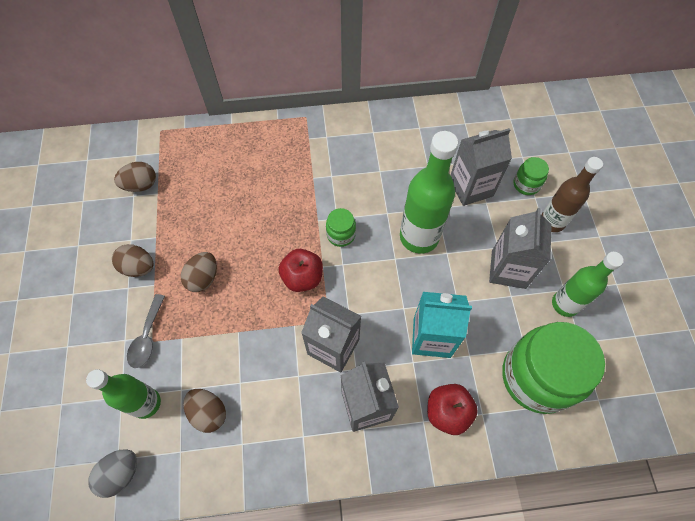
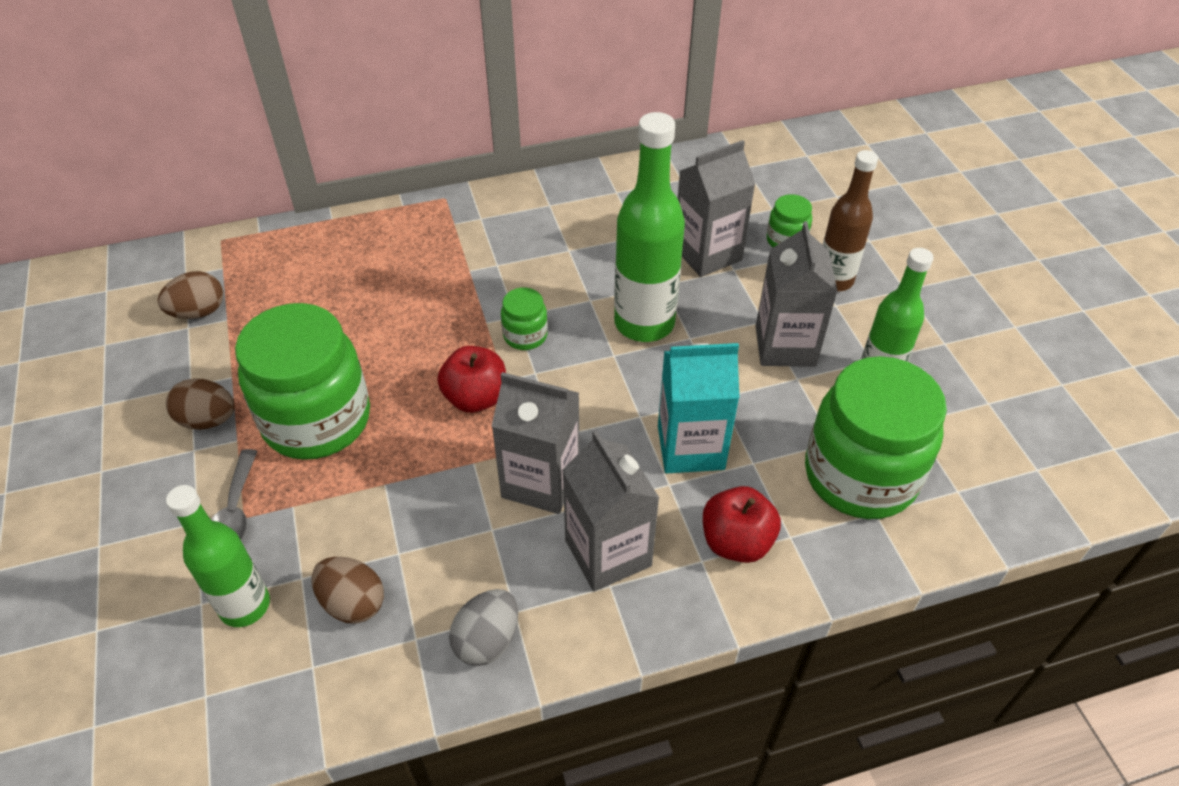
camera: 10 degrees left, 15 degrees down
grey egg [88,449,137,498] -> grey egg moved to [449,589,518,666]
brown egg [181,252,217,292] -> green jar [235,303,370,460]

